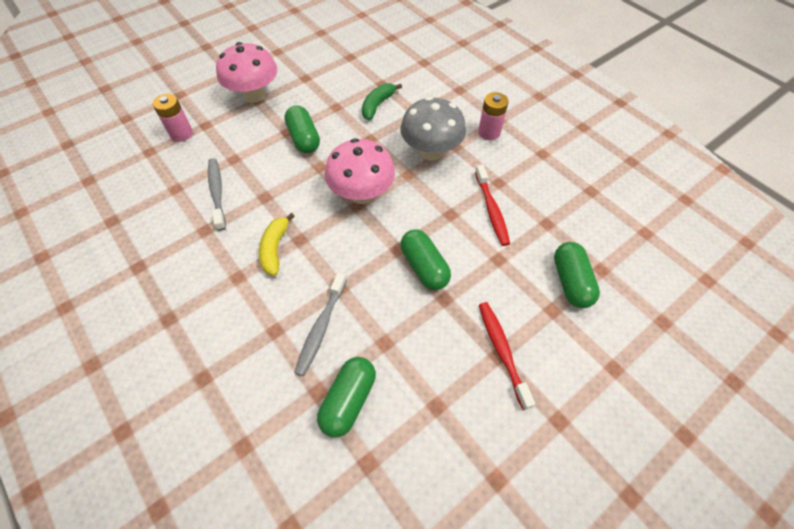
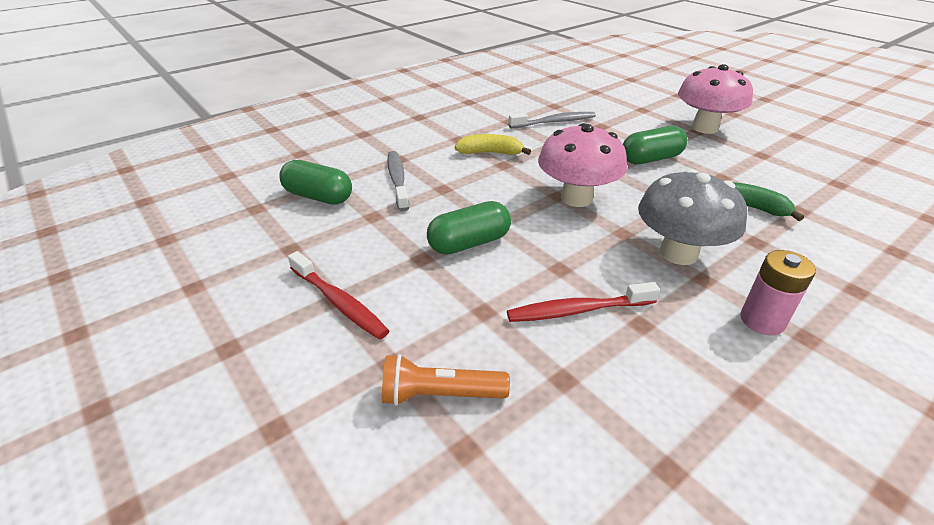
camera: 90 degrees right, 20 degrees down
pink battery [152,94,193,142] -> none
grey toothbrush [294,272,347,376] -> grey toothbrush turned 60 degrees clockwise [387,151,409,211]
red toothbrush [479,302,535,410] -> red toothbrush turned 60 degrees clockwise [288,251,389,340]
green capsule [554,242,600,308] -> orange flashlight [382,354,510,406]

